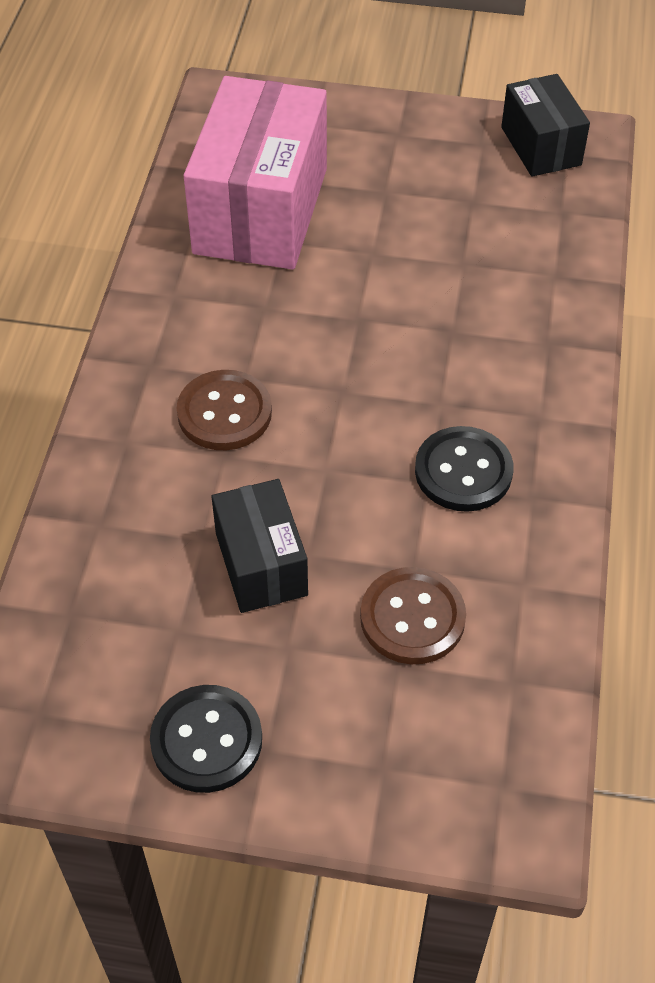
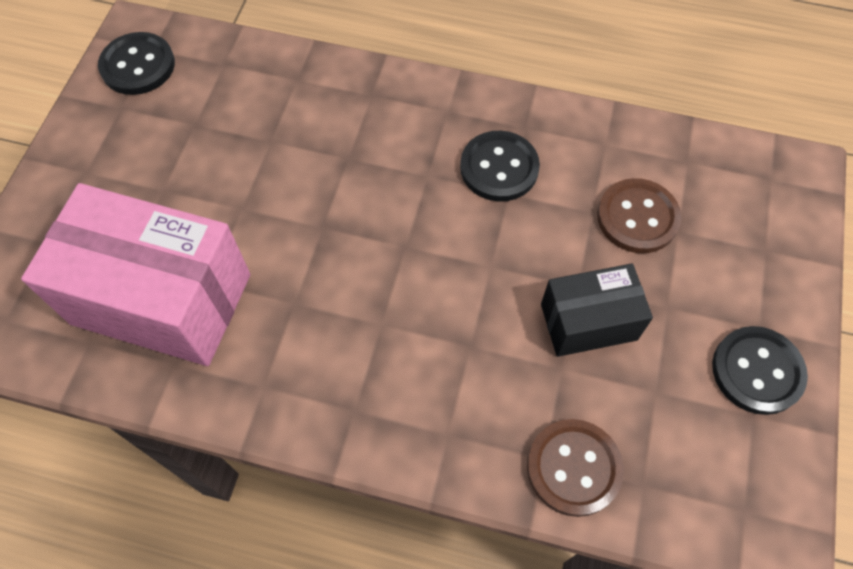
camera: 85 degrees left, 10 degrees up
brown button [176,370,272,450] -> brown button moved to [527,419,624,517]
black box [501,74,590,177] -> black button [98,32,175,95]

